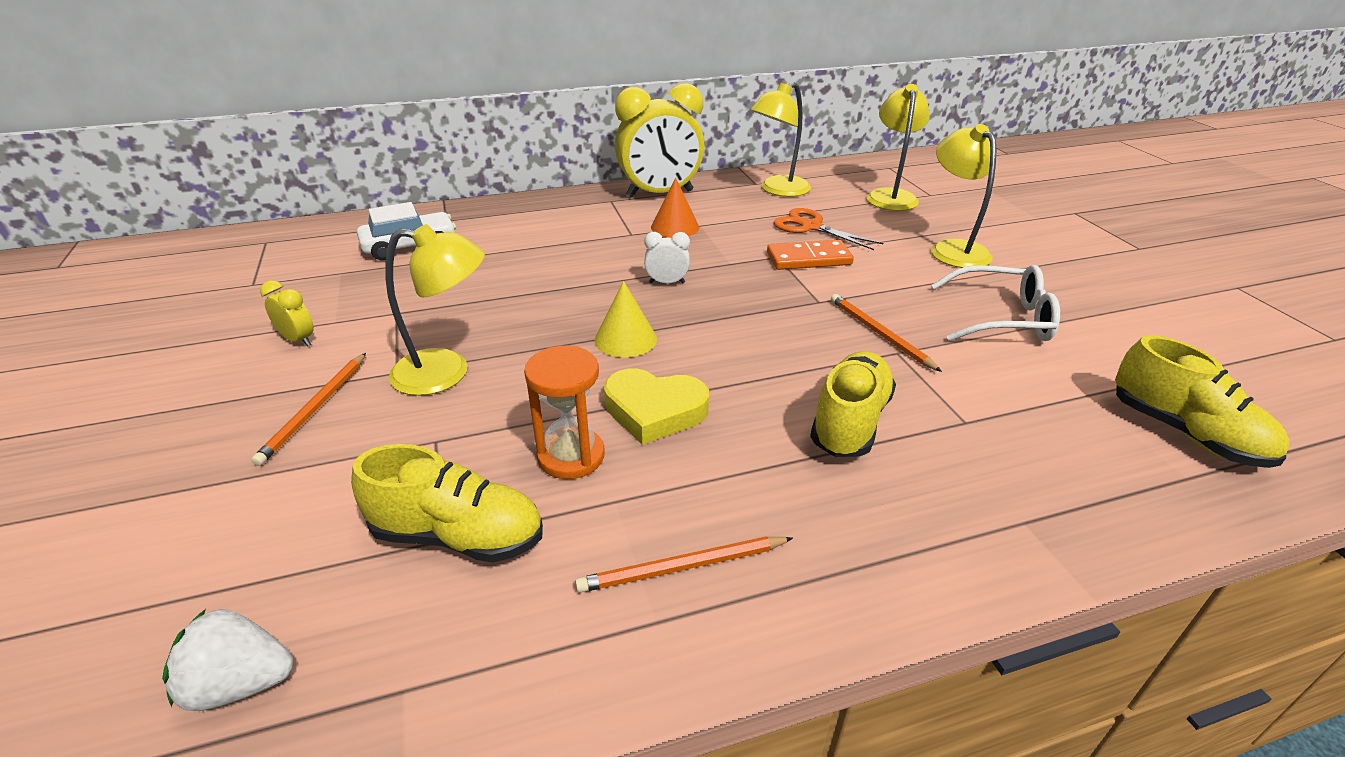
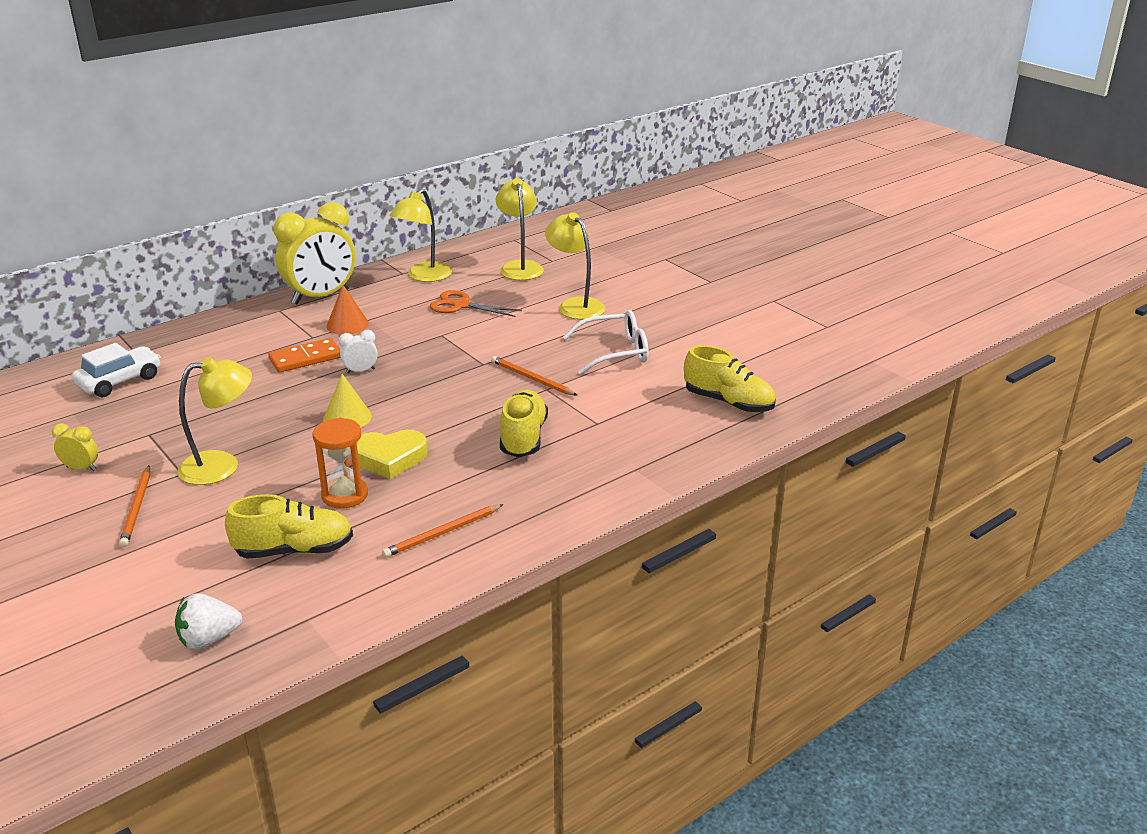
camera: 20 degrees left, 5 degrees down
orange domino [767,240,854,270] -> orange domino moved to [268,338,341,372]

